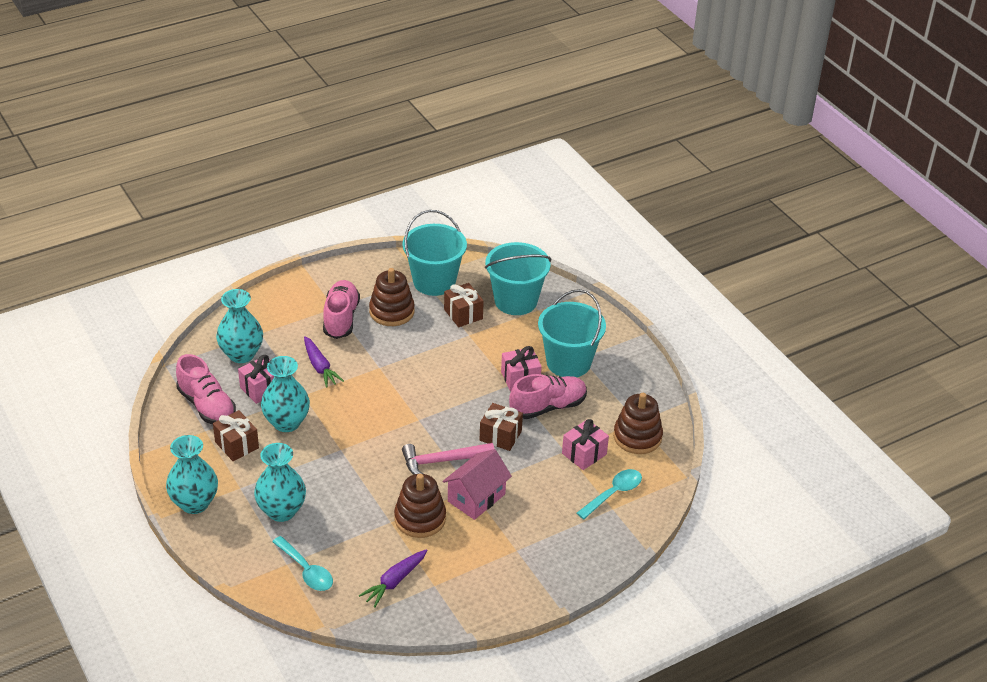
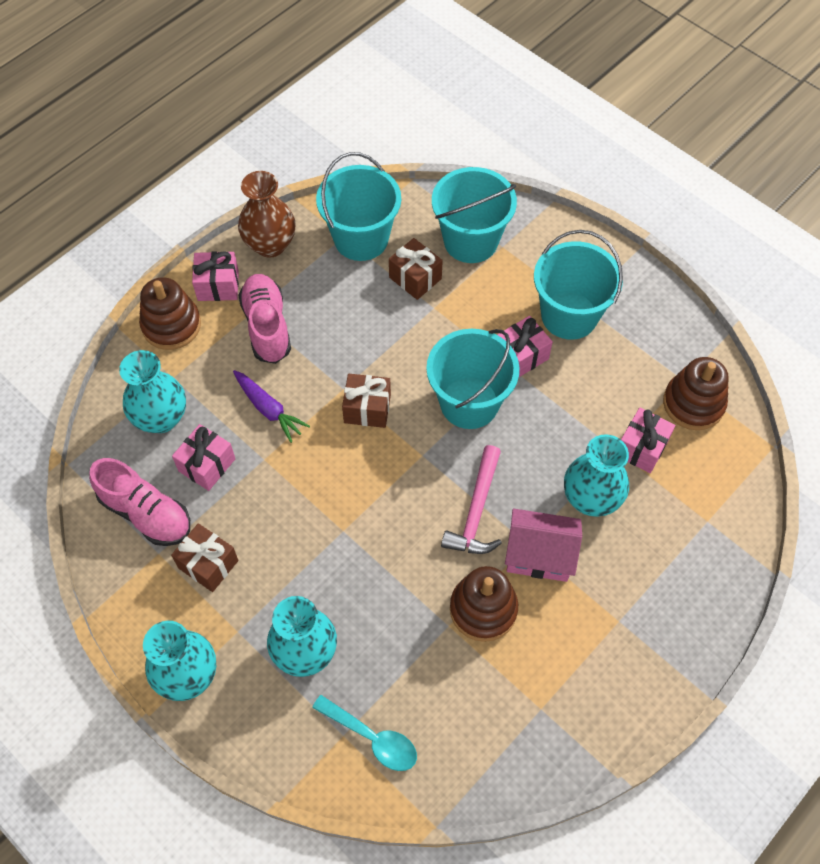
camera: 15 degrees left, 20 degrees up
turquoise vase [261,356,310,432] -> turquoise vase moved to [564,434,629,517]
purple carrot [359,549,427,608] -> none
brown stacking toy [369,268,415,326] -> brown stacking toy moved to [139,277,201,350]
pink hammer [402,443,494,475] -> pink hammer turned 45 degrees counterclockwise [441,445,502,554]
pink house [442,449,512,520] -> pink house turned 75 degrees clockwise [505,508,582,582]
brown gift [480,403,523,451] -> brown gift moved to [342,374,391,428]
pink shoe [509,374,587,419] -> none
turquoise spoon [577,469,642,519] -> none
none -> pink gift [192,251,239,301]
none -> brown vase [238,171,296,258]
none -> turquoise bucket [426,329,519,429]

